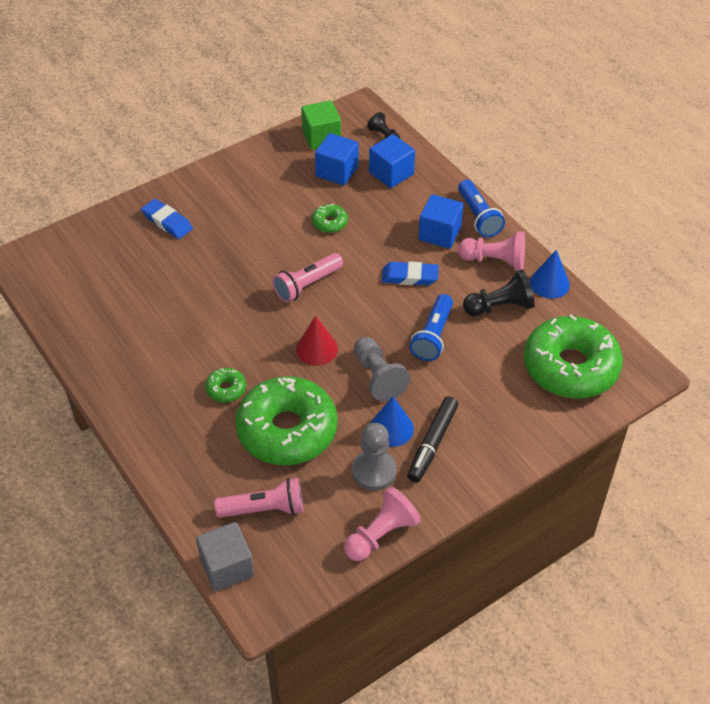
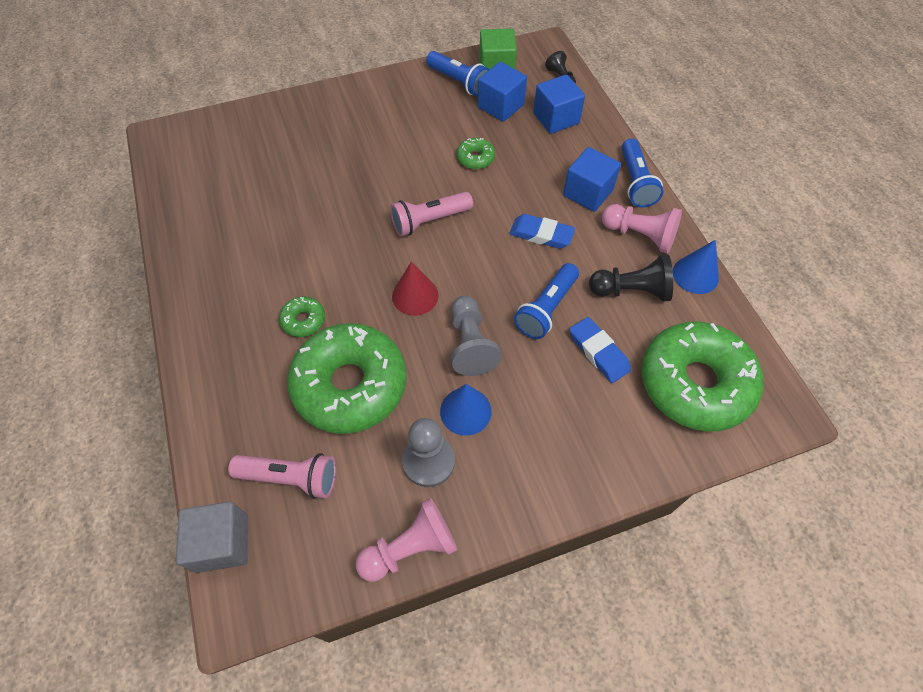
camera: 15 degrees right, 10 degrees up
blue eraser [141,199,193,239] -> blue eraser moved to [570,317,631,383]
black marker [407,396,458,483] -> none
none -> blue flashlight [426,51,489,97]

